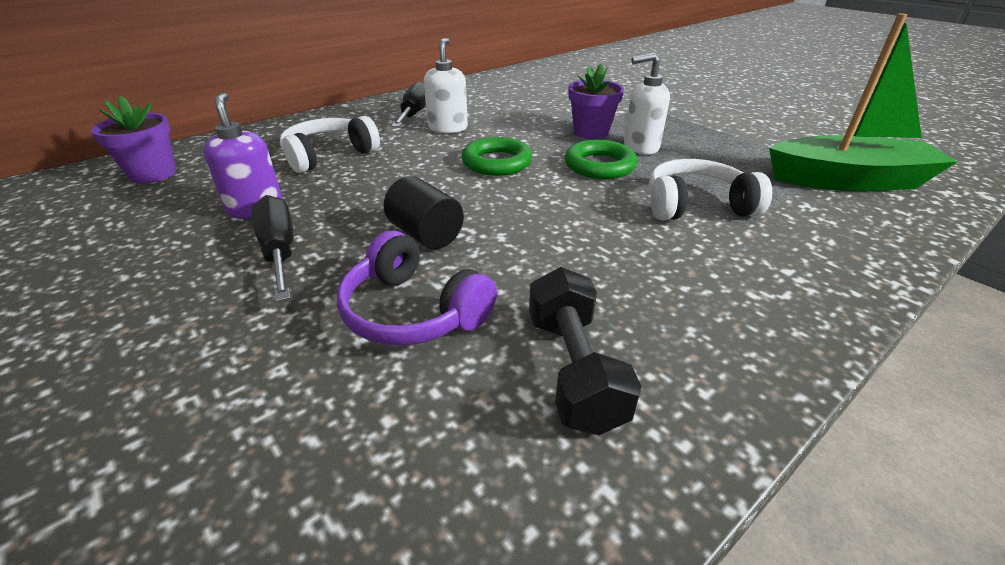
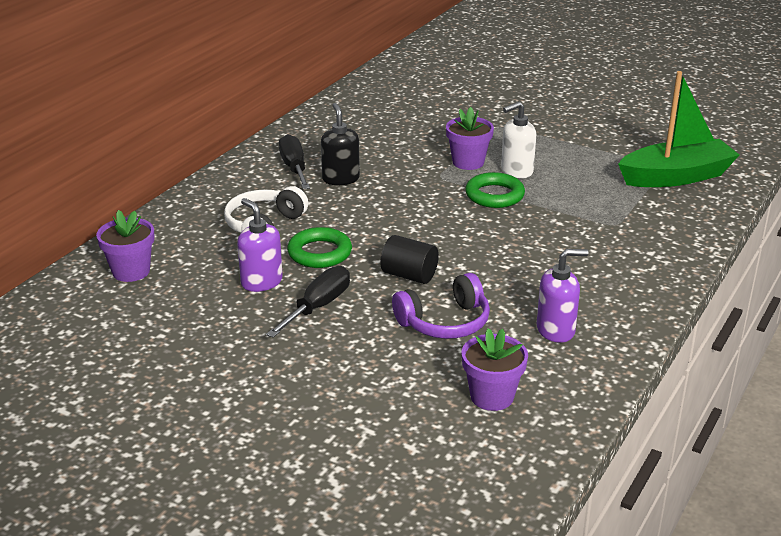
camera: 20 degrees left, 5 degrees down
black screwdriver [251,195,294,302] -> black screwdriver turned 75 degrees clockwise [266,266,350,338]
purple headphones [337,230,497,346] -> purple headphones turned 45 degrees counterclockwise [392,273,490,339]
white soap dispenser [424,38,468,133] -> black soap dispenser [321,103,360,185]
green ring [461,137,532,176] -> green ring moved to [287,227,352,268]
black dumbbell [529,267,642,435] -> purple soap dispenser [537,249,588,343]
white headphones [649,159,772,220] -> none
none -> purple flower pot [461,328,528,411]

